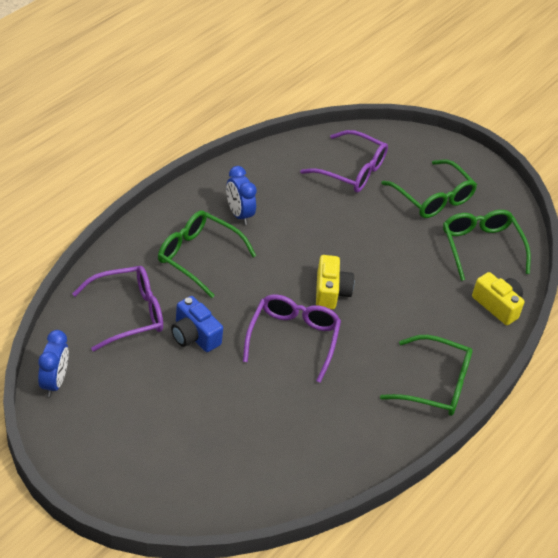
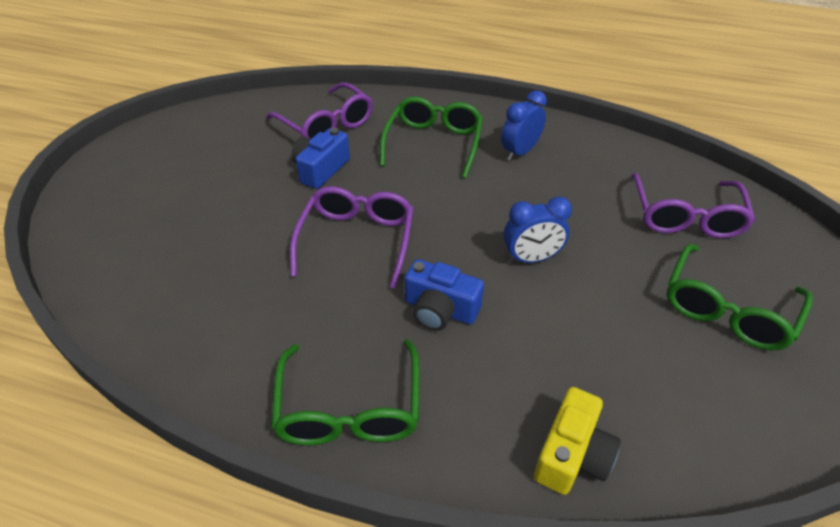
camera: 75 degrees right, 0 degrees up
blue clock [38,330,69,397] -> blue clock moved to [504,196,572,263]
purple glasses [243,294,341,383] -> purple glasses turned 75 degrees counterclockwise [290,186,414,289]
yellow camera [316,255,354,310] -> none
green glasses [443,210,531,281] -> none
none -> blue camera [405,259,484,331]

